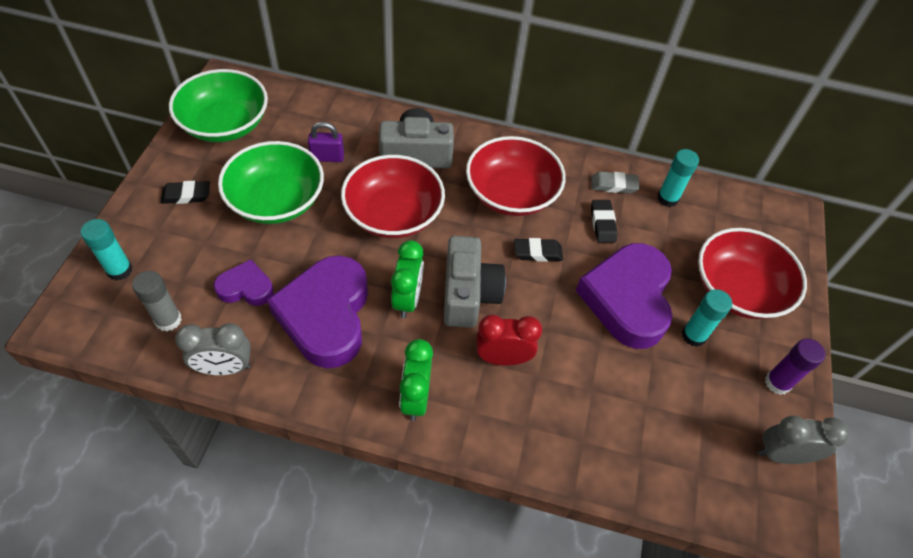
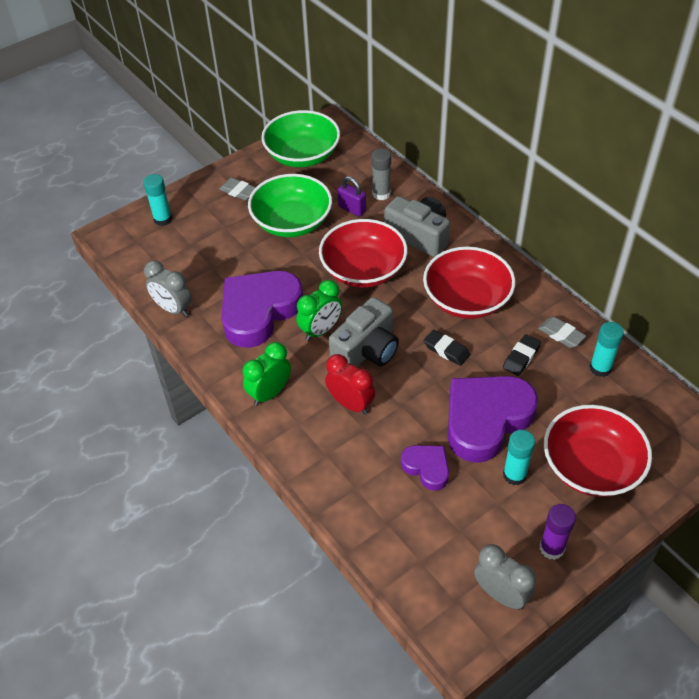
camera: 45 degrees right, 5 degrees down
grey glue stick [132,271,182,331] -> grey glue stick moved to [371,148,391,200]
black eraser [160,181,210,204] -> grey eraser [219,177,256,200]
purple heart [214,259,274,306] -> purple heart moved to [401,445,449,491]

